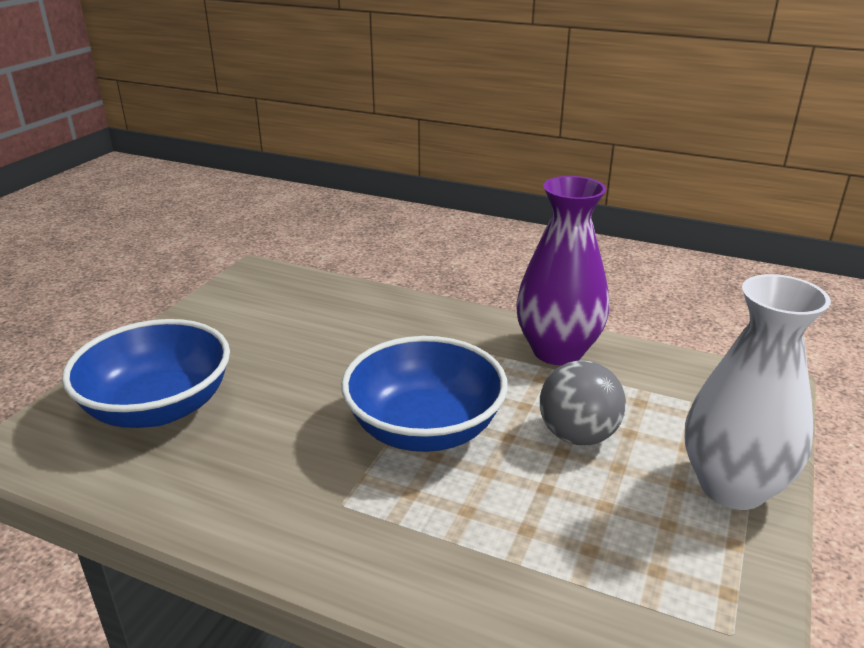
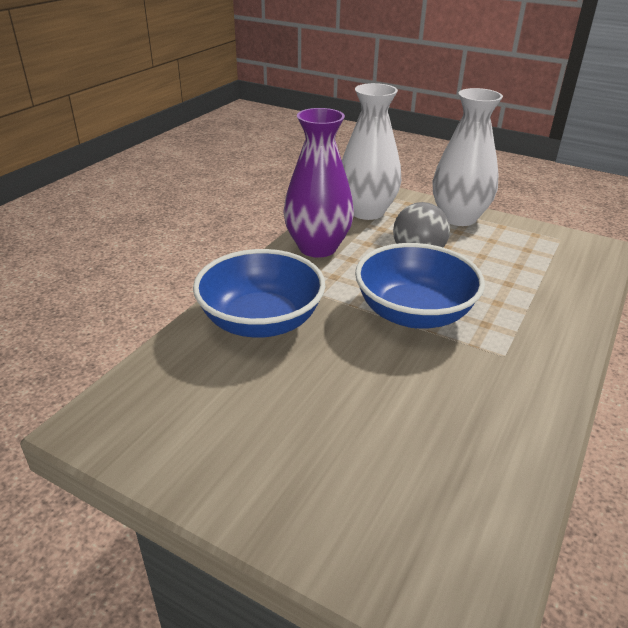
camera: 85 degrees left, 5 degrees up
blue bowl [62,319,230,428] -> blue bowl moved to [193,249,325,338]
none -> white vase [342,83,401,220]

